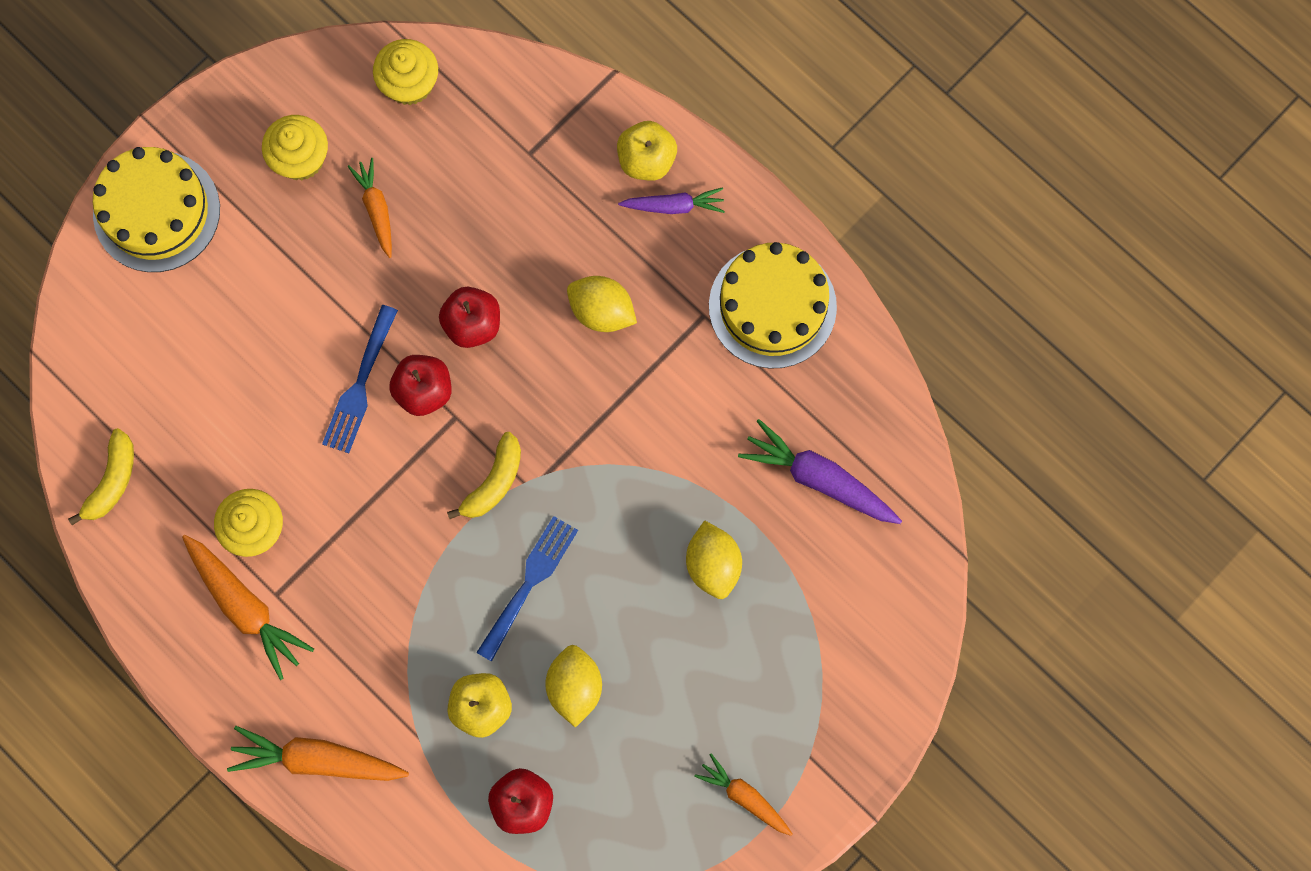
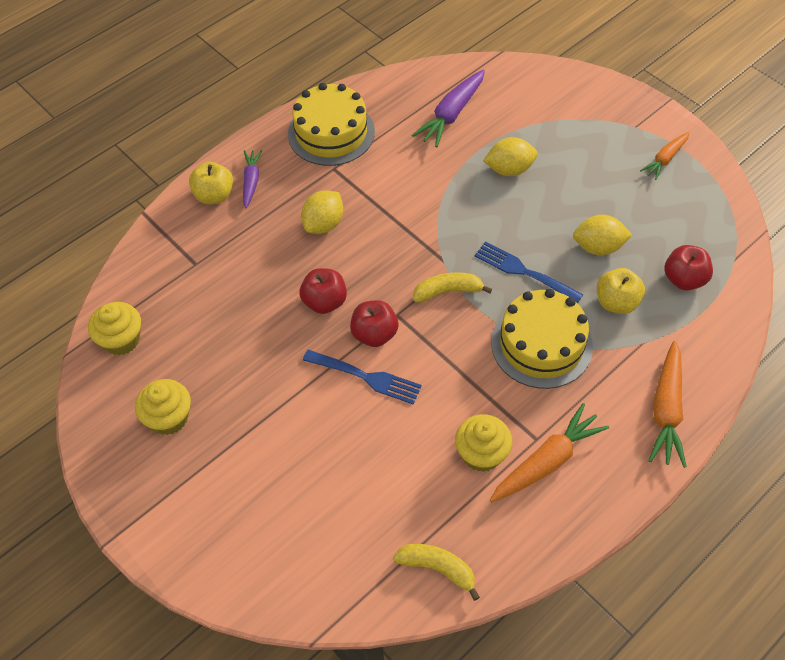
camera: 85 degrees left, 20 degrees down
yellow cake [93,147,220,272] -> yellow cake moved to [491,289,593,389]
orange carrot [348,158,392,258] -> none
yellow banana [447,432,521,519] -> yellow banana turned 45 degrees counterclockwise [413,272,492,302]

